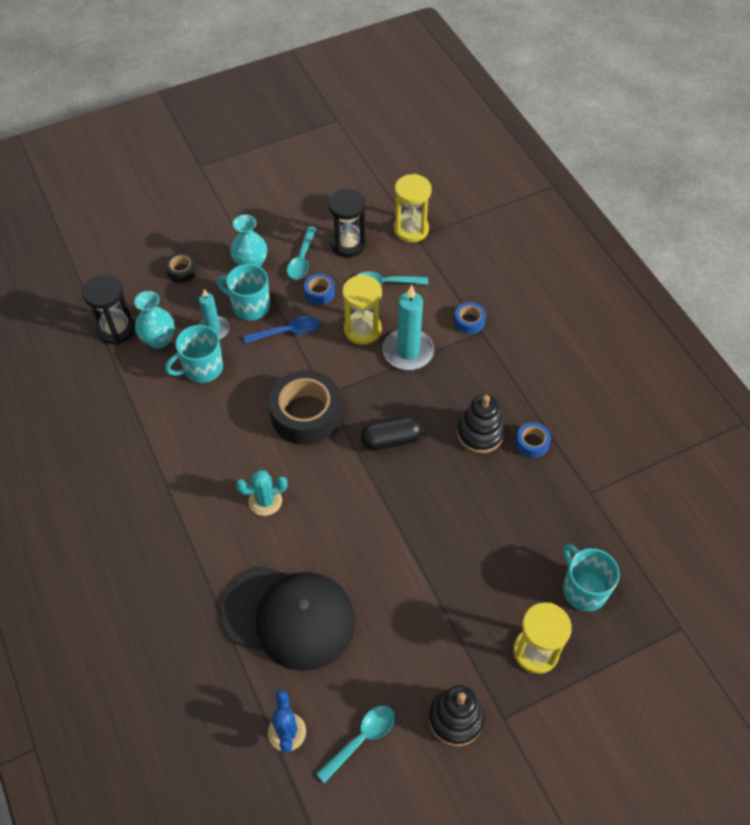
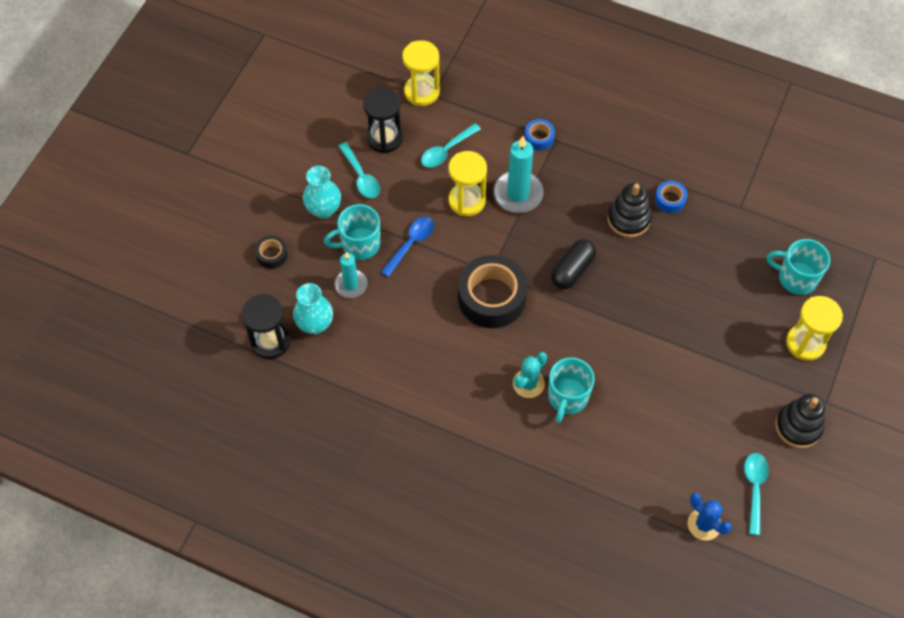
camera: 40 degrees left, 5 degrees up
turquoise mug [165,325,223,383] -> turquoise mug moved to [548,357,595,423]
black cap [222,566,355,671] -> none
blue tape [304,274,335,305] -> none

